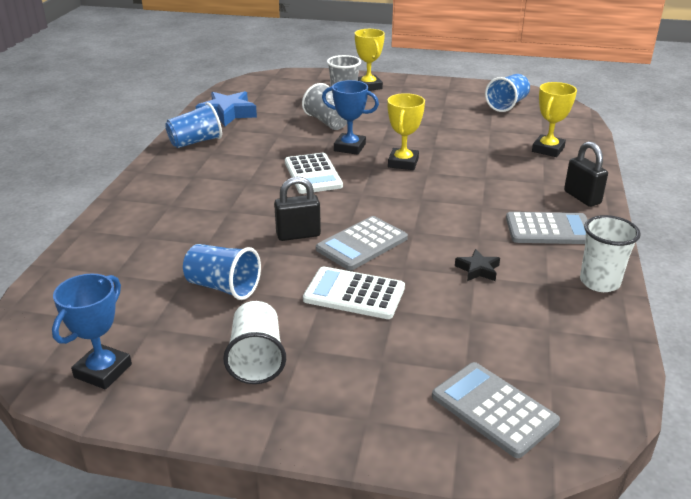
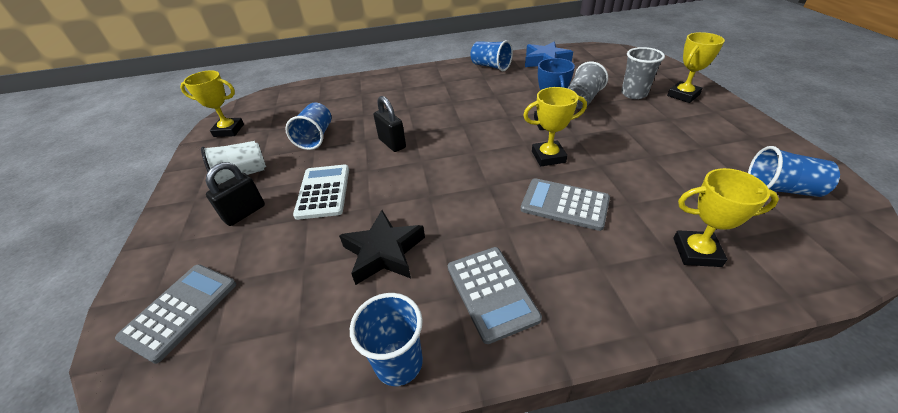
camera: 70 degrees right, 10 degrees up
blue trophy [52,274,132,389] -> yellow trophy [180,70,244,137]
white calculator [285,153,343,194] -> none
grey calculator [316,216,408,270] -> grey calculator moved to [521,178,610,231]
black star [455,249,500,281] -> black star [339,210,425,285], size x1.89
black padlock [564,141,608,207] -> black padlock moved to [206,162,265,226]
white cup [580,215,641,292] -> blue cup [350,293,423,386]

